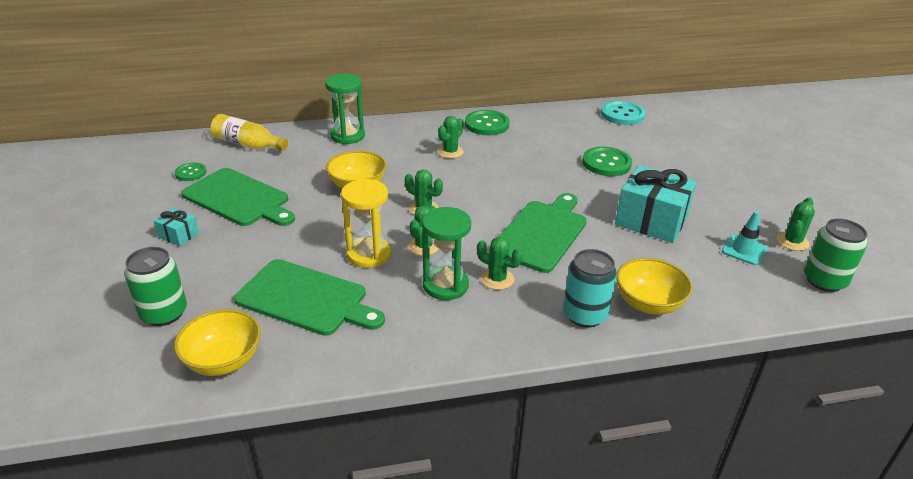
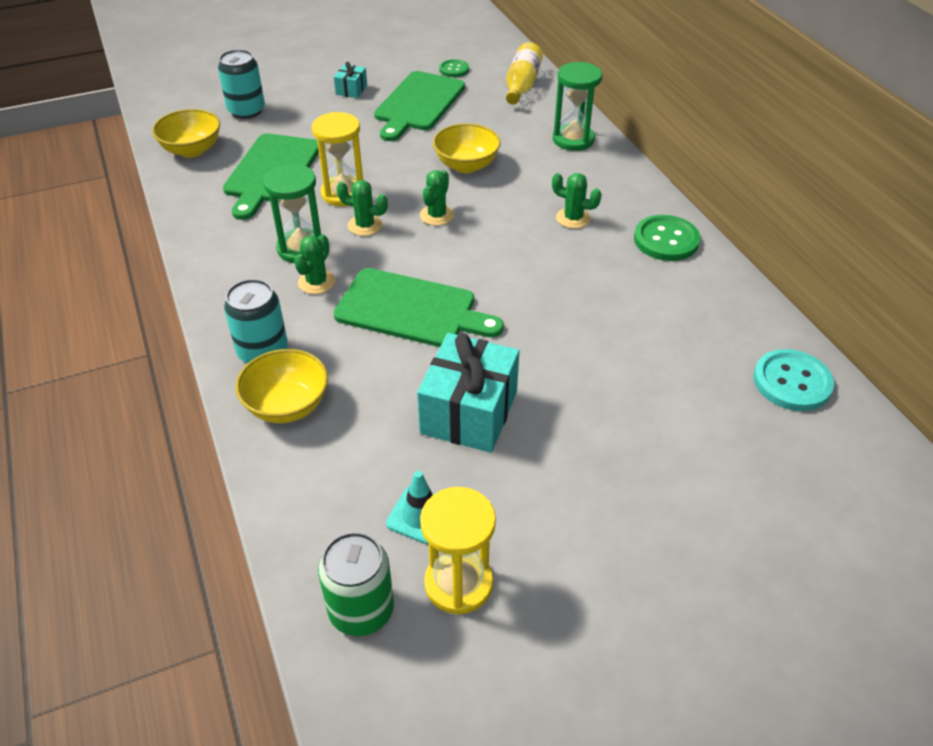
camera: 80 degrees right, 10 degrees up
green can [124,247,187,326] -> turquoise can [218,49,265,119]
green button [583,147,632,176] -> none
green cactus [777,197,815,251] -> yellow hourglass [420,487,496,615]

